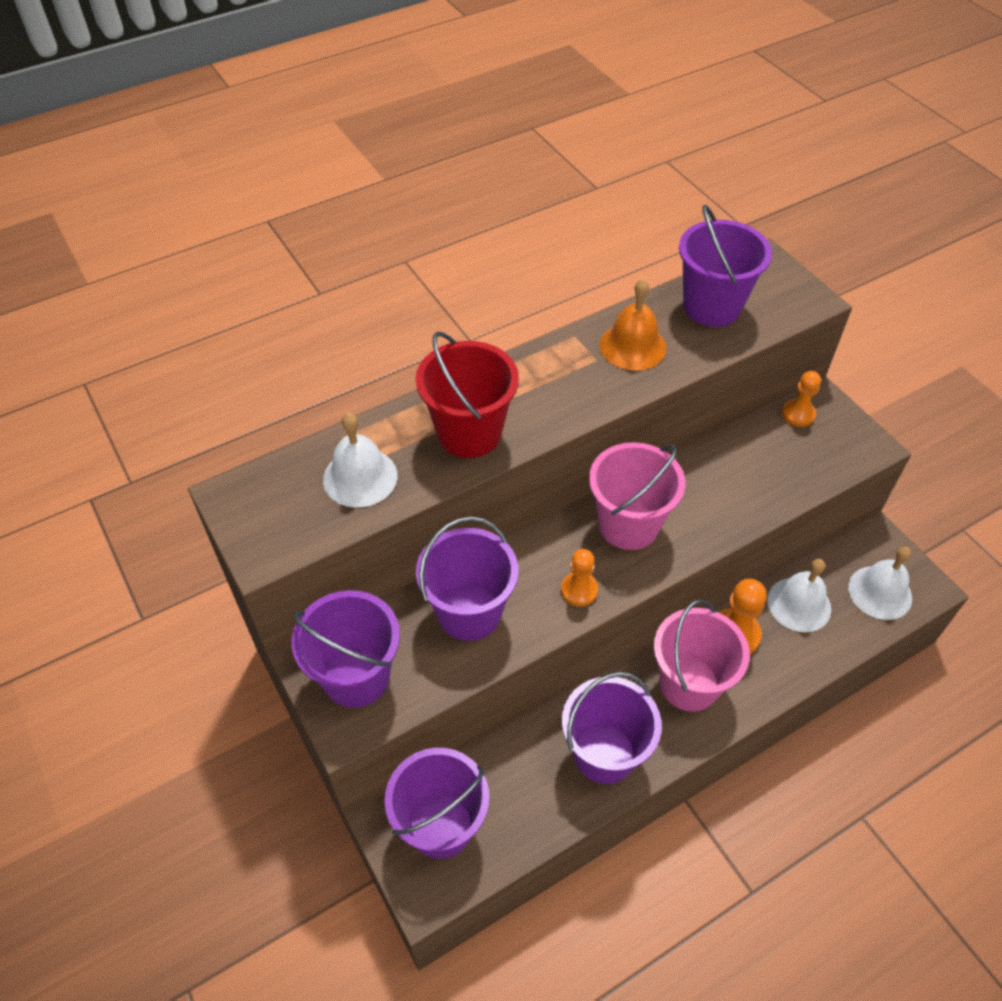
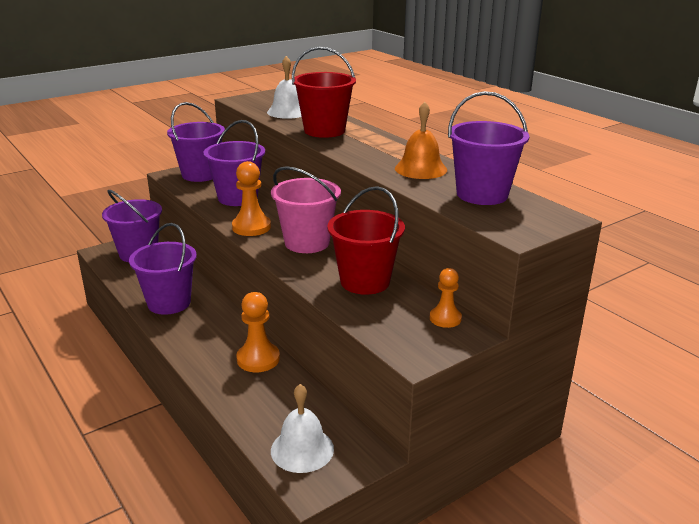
camera: 85 degrees right, 25 degrees down
orange pawn [561,549,598,606] -> orange pawn [232,161,271,236], size x1.52
pink bucket [654,599,750,712] -> none
white bell [767,559,831,632] -> none
none -> red bucket [327,186,405,295]

